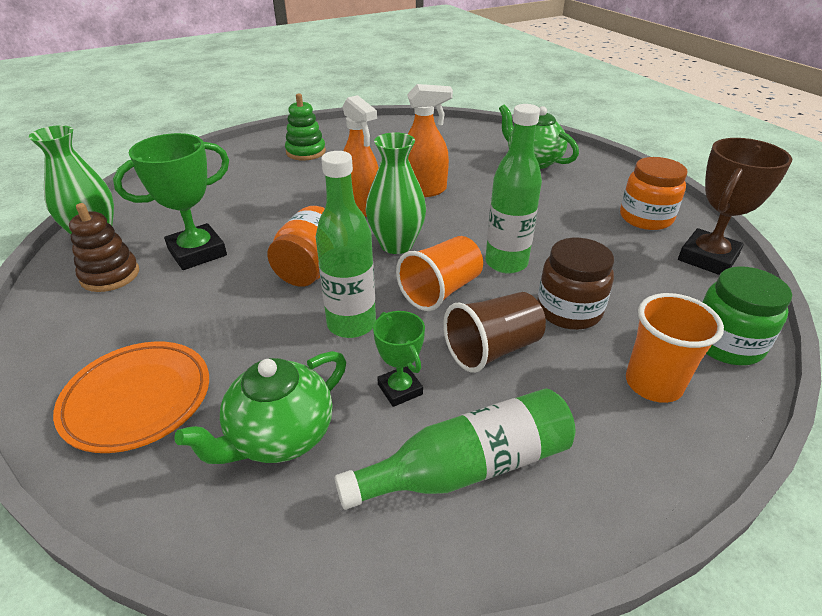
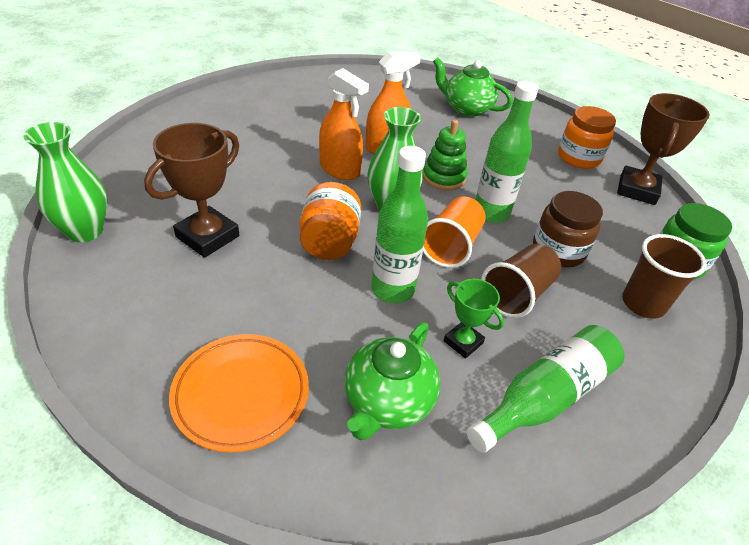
camera: 20 degrees left, 5 degrees up
brown stacking toy [69,203,139,292] -> none
green trophy [113,133,229,270] -> brown trophy [144,123,239,258]
green stacking toy [285,94,326,160] -> green stacking toy moved to [423,120,467,191]
orange cup [626,293,724,403] -> brown cup [622,234,706,319]

